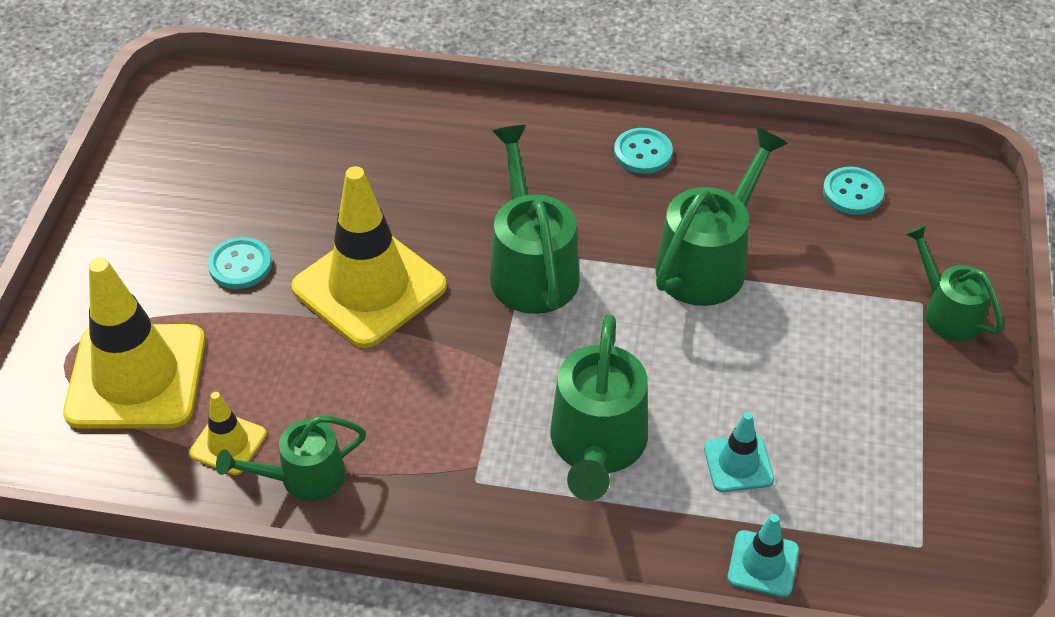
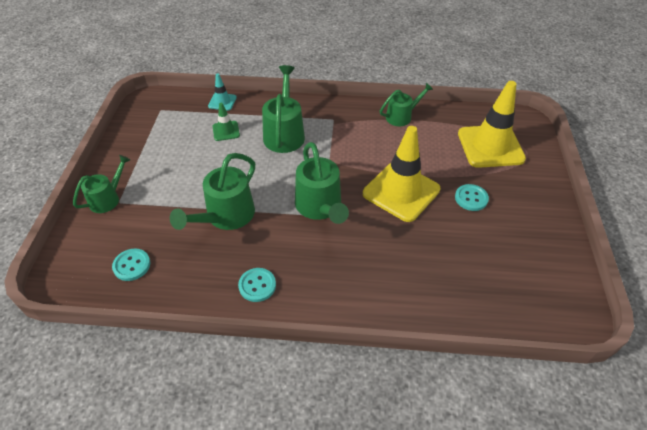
camera: 175 degrees right, 0 degrees up
yellow traffic cone [189,392,267,475] -> none
turquoise traffic cone [704,412,774,492] -> green traffic cone [213,103,240,141]
green watering can [905,225,1004,341] -> green watering can turned 105 degrees counterclockwise [73,155,130,213]

